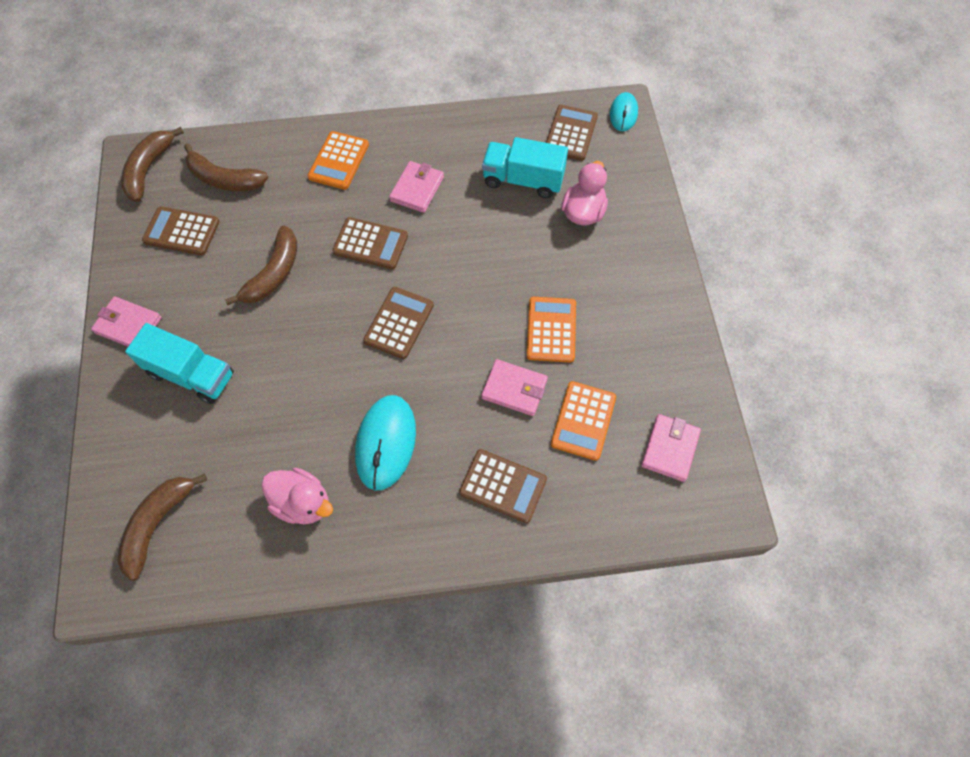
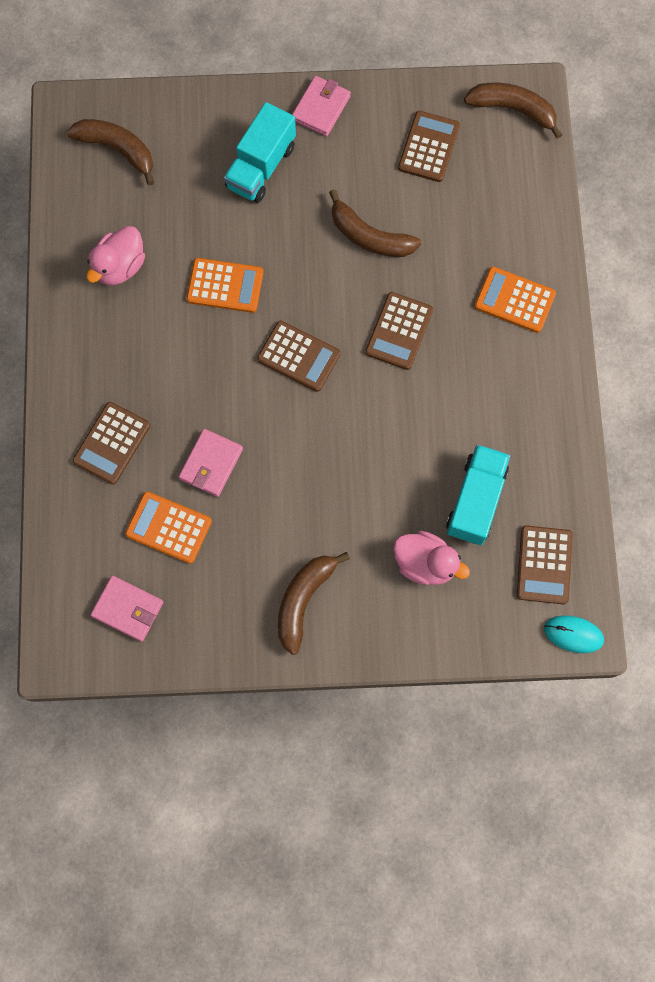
camera: 95 degrees right, 10 degrees up
brown banana [184,143,269,191] -> brown banana moved to [278,552,350,655]
turquoise mouse [355,395,416,491] -> none
pink wallet [389,161,444,213] -> none
orange calculator [527,297,576,363] -> orange calculator moved to [186,258,263,313]
brown calculator [546,105,598,161] -> brown calculator turned 75 degrees clockwise [517,525,573,604]

